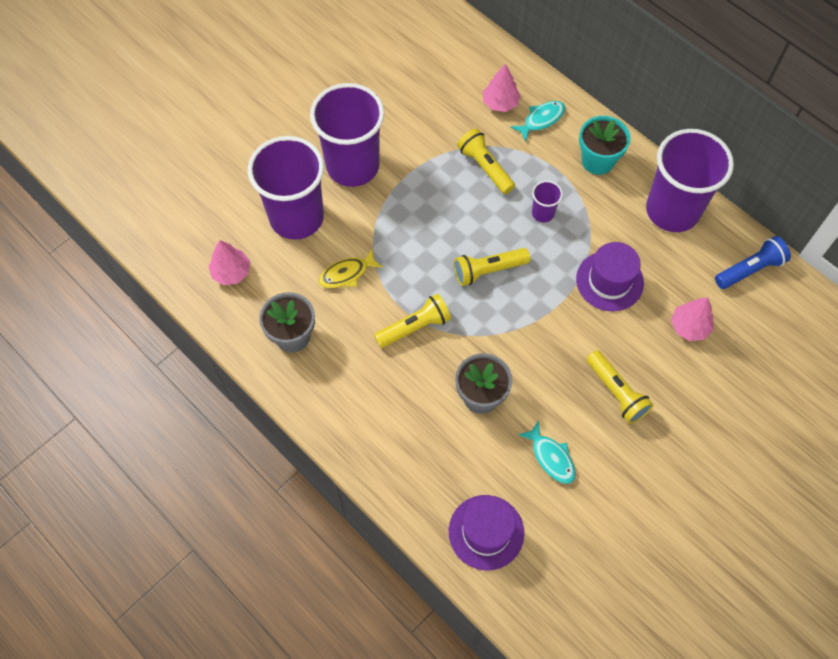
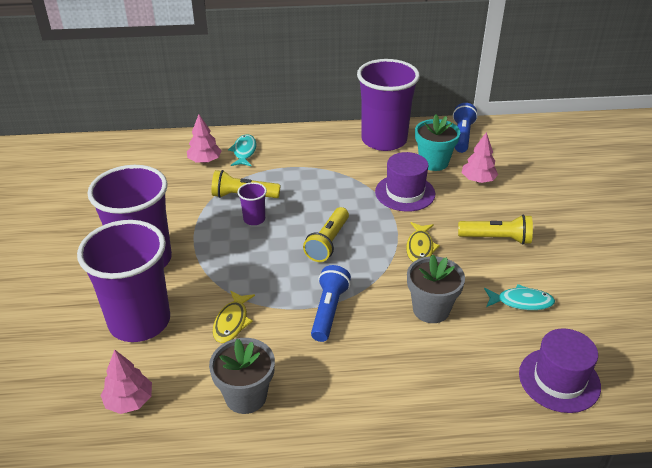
camera: 50 degrees left, 25 degrees down
yellow flashlight [374,293,451,348] -> blue flashlight [311,265,351,342]
purple cup [532,181,563,222] -> purple cup moved to [237,182,267,225]
turquoise flower pot [579,116,631,175] -> turquoise flower pot moved to [415,114,460,171]
none -> yellow fish [406,222,440,262]

